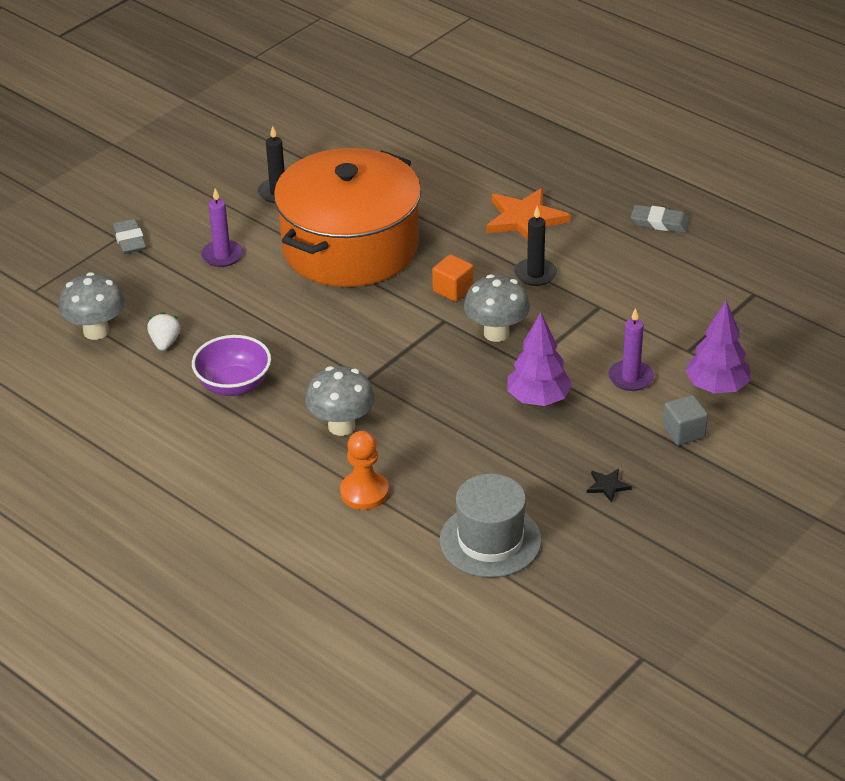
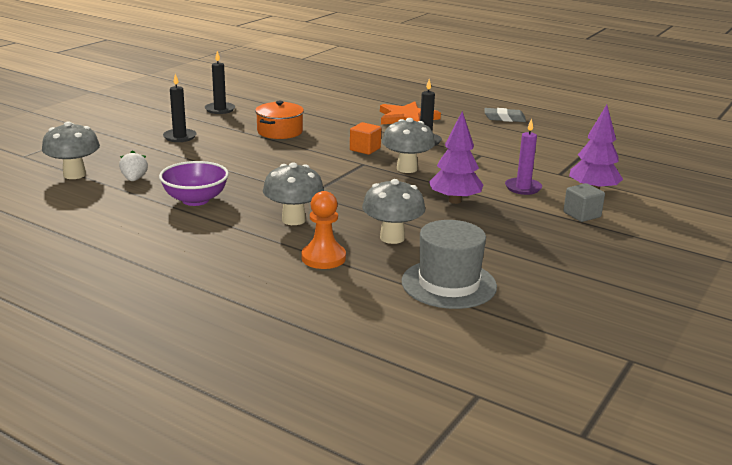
camera: 10 degrees left, 15 degrees down
grey eraser [112,219,146,254] -> none
purple candle [201,188,243,267] -> black candle [163,74,197,142]
orange pot [274,148,421,287] -> orange pot [255,101,304,139], size x0.43
black star [587,469,632,503] -> none
none -> grey mushroom [362,179,425,244]

